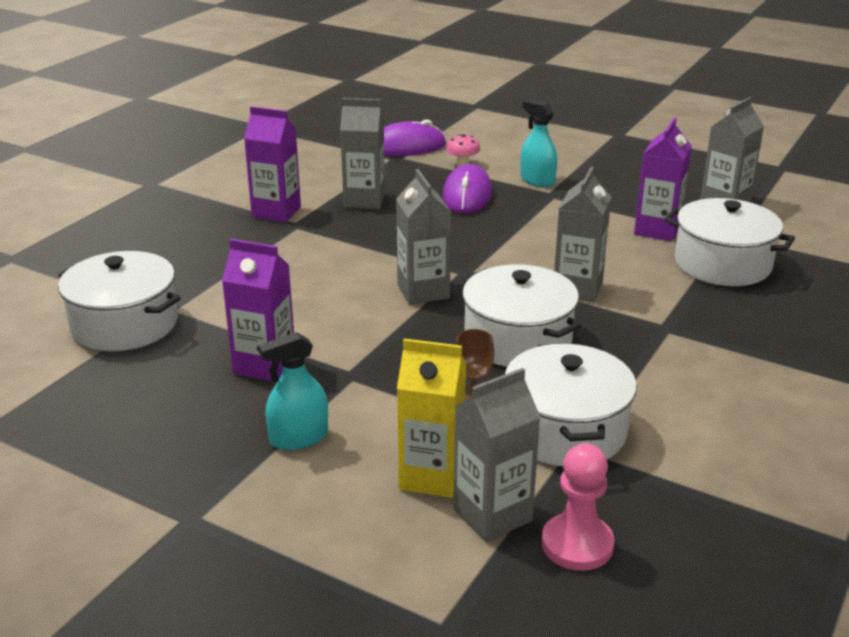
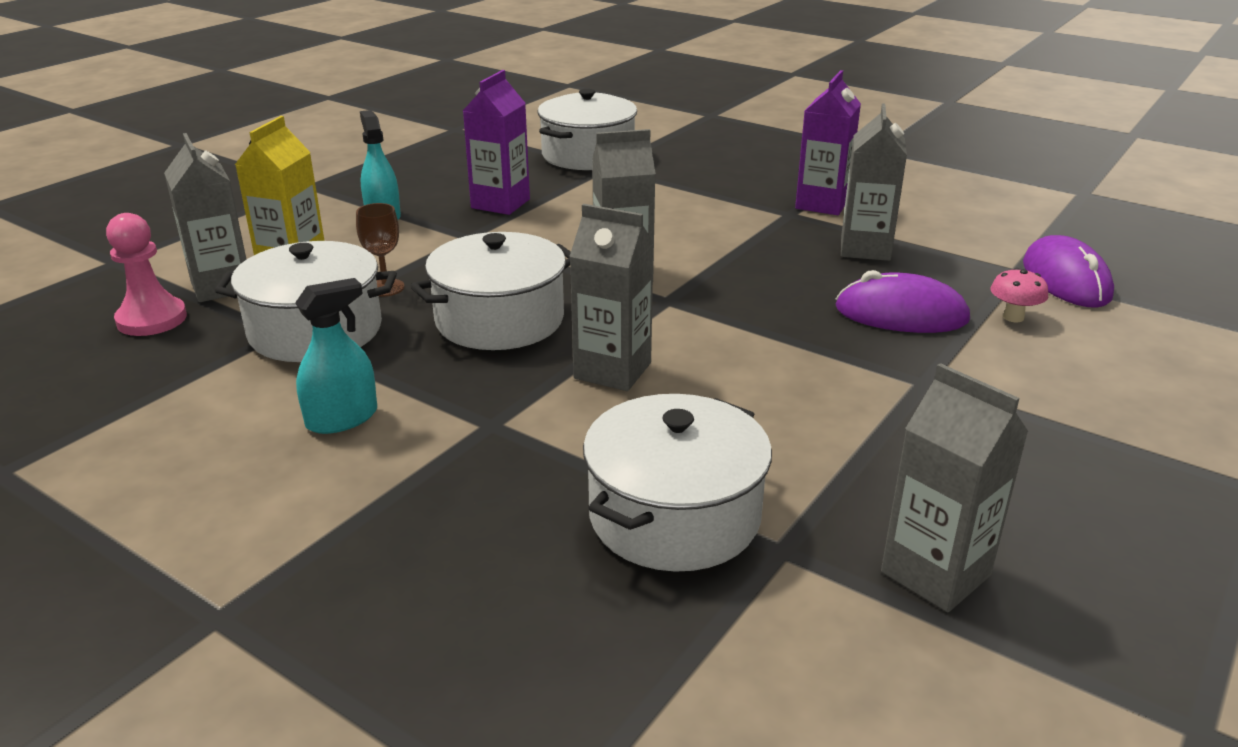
camera: 95 degrees right, 0 degrees up
turquoise spray bottle [520,100,557,187] -> turquoise spray bottle moved to [295,278,377,434]
purple carton [634,118,692,241] -> none

